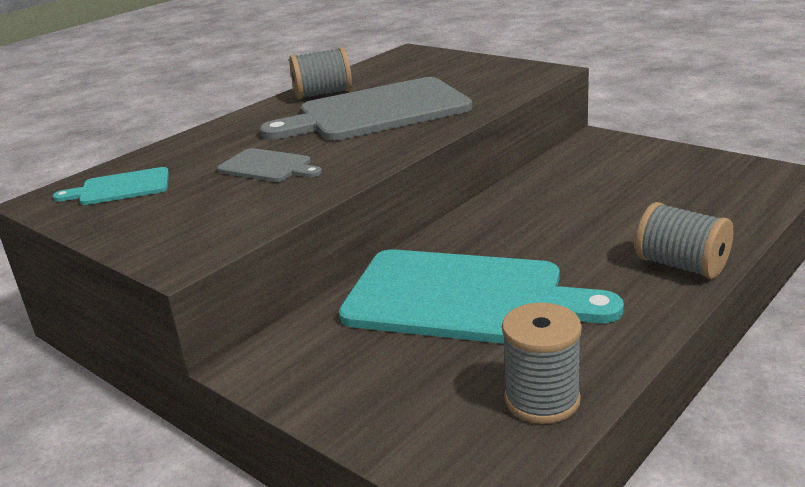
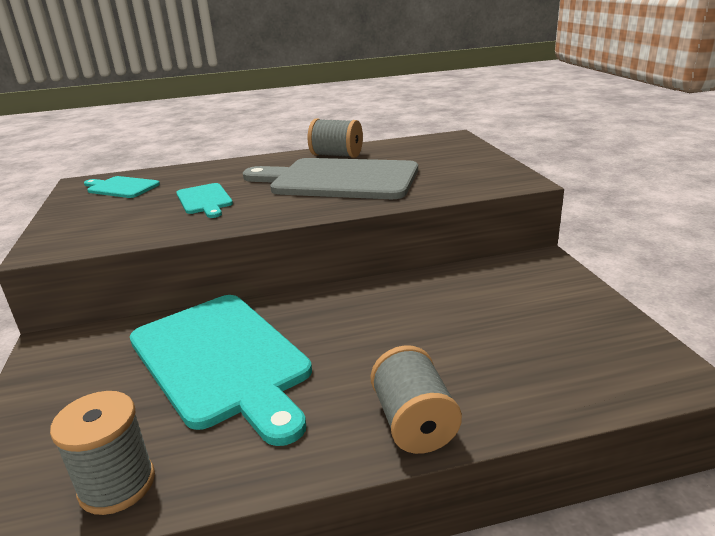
camera: 35 degrees right, 0 degrees up
grey cutting board [217,148,322,182] -> turquoise cutting board [176,183,233,218]

